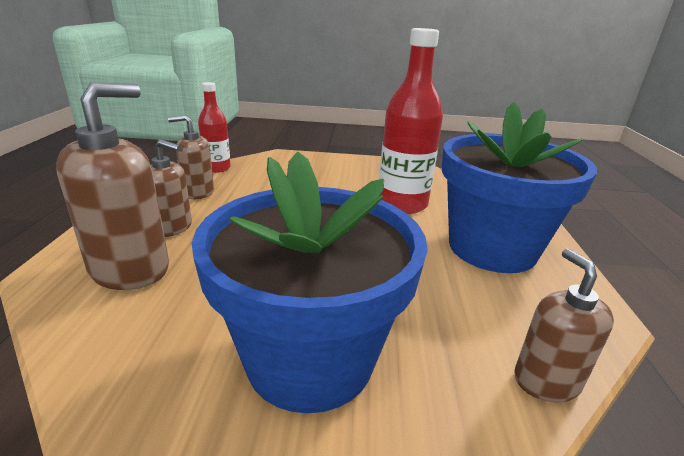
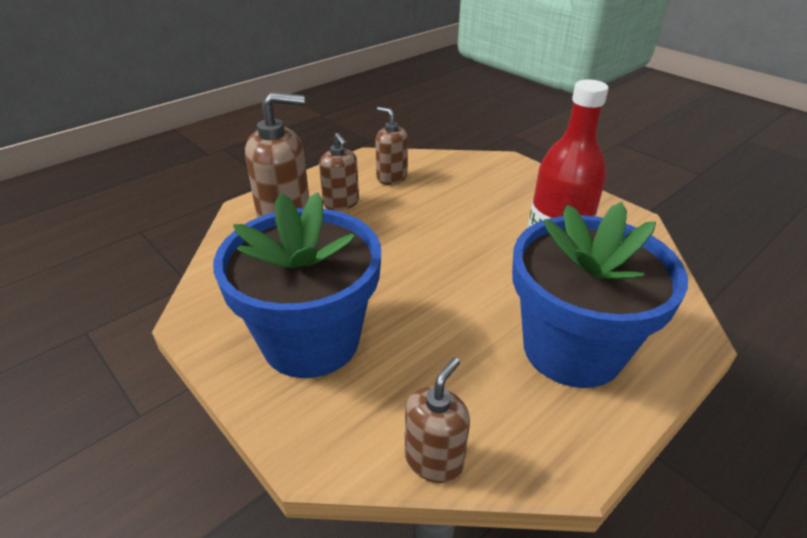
camera: 45 degrees right, 10 degrees up
red bottle [198,82,231,173] -> none

